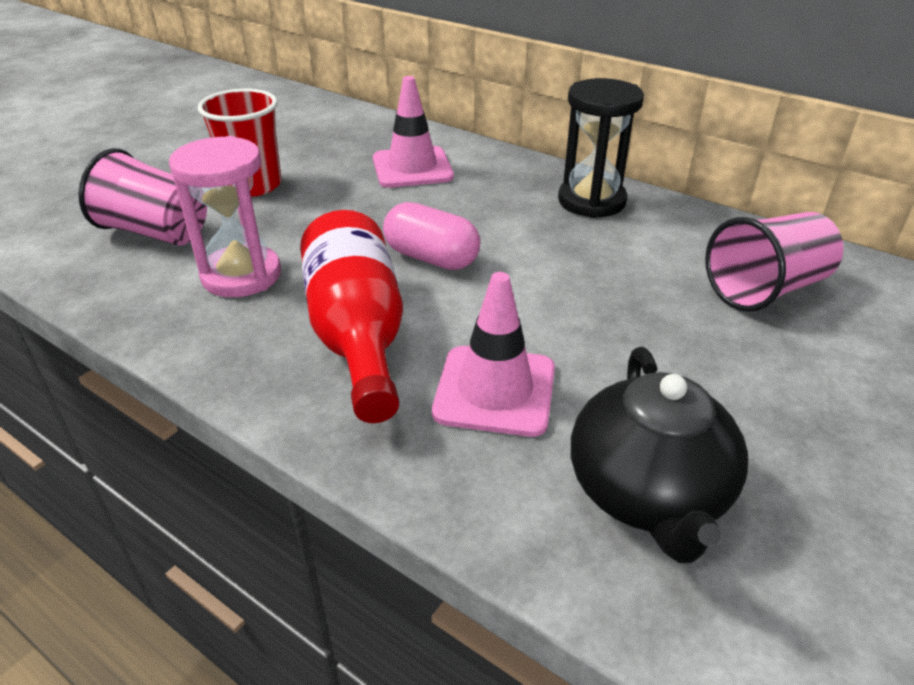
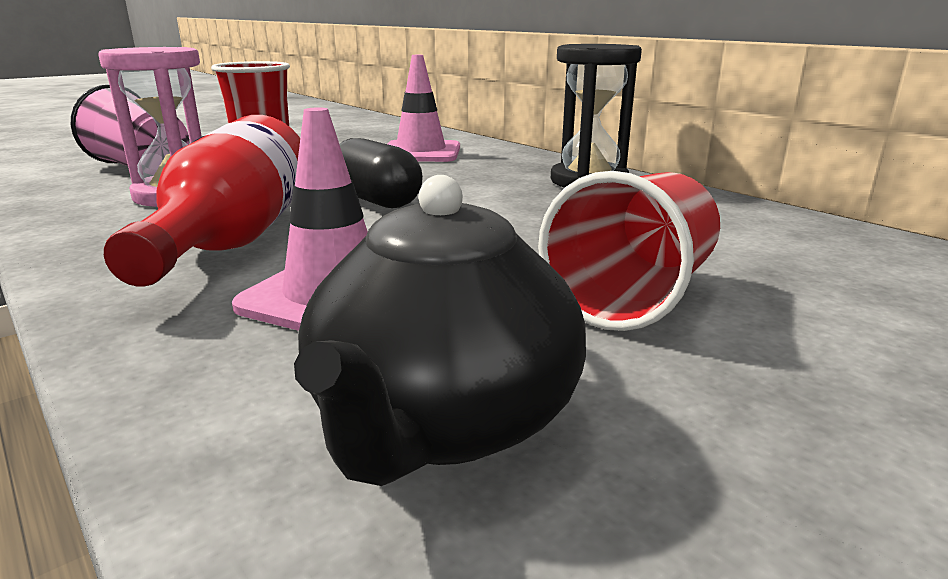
camera: 15 degrees right, 15 degrees down
pink capsule [383,202,480,270] -> black capsule [340,138,423,208]
pink cup [705,212,843,312] -> none
none -> red cup [538,171,720,331]

